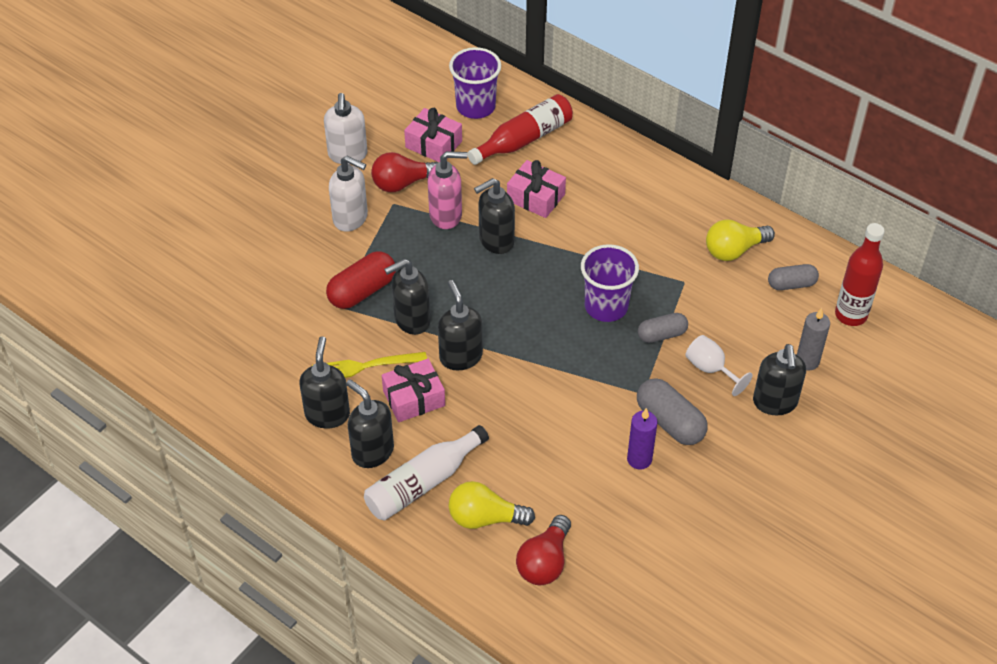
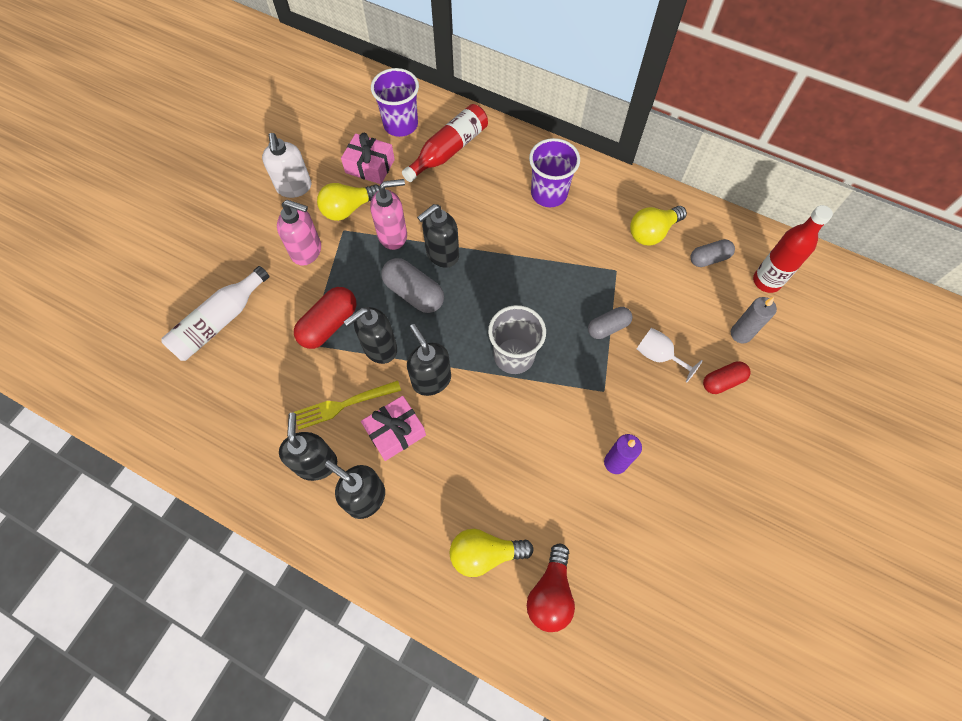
camera: 10 degrees left, 15 degrees up
white soap dispenser [329,156,368,232] -> pink soap dispenser [277,200,321,266]
white bottle [364,425,489,520] -> white bottle moved to [161,266,270,361]
red light bulb [371,152,439,192] -> yellow light bulb [317,183,379,221]
pink gift [507,160,566,218] -> none
purple cup [581,244,639,322] -> purple cup moved to [529,138,580,207]
grey capsule [637,378,707,445] -> grey capsule moved to [381,258,444,313]
black soap dispenser [753,344,806,415] -> red capsule [703,361,751,394]
none -> grey cup [488,305,546,374]

